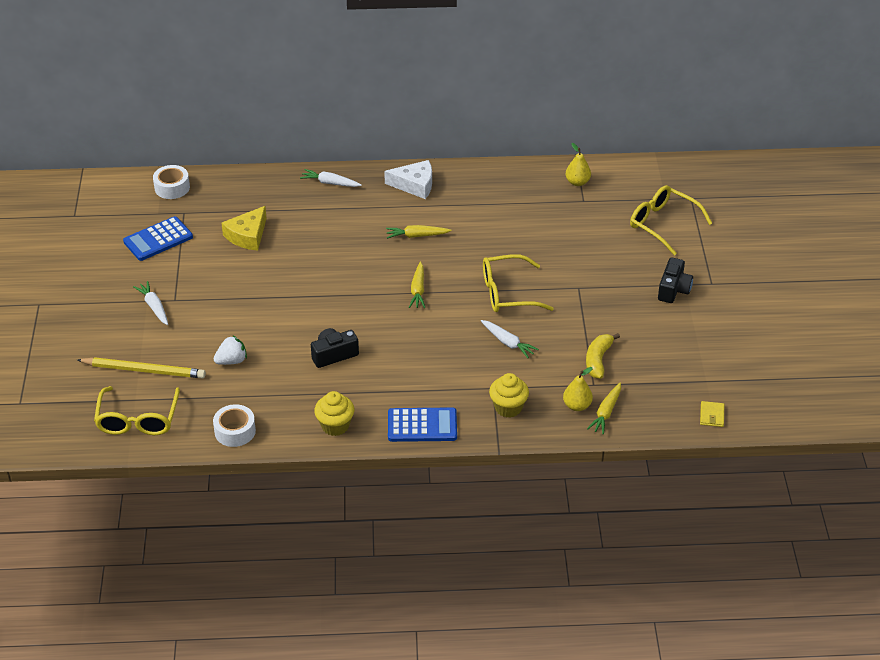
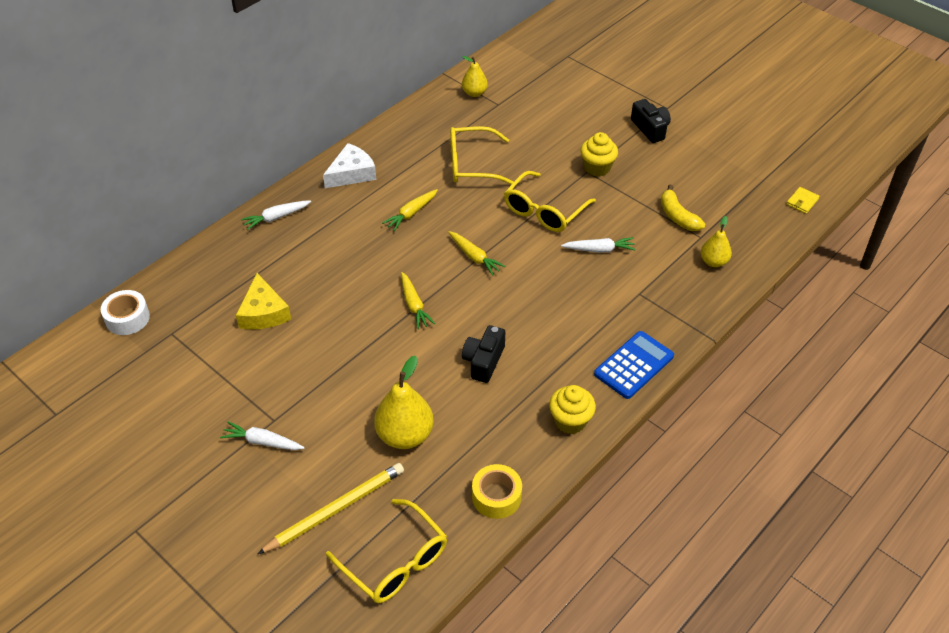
camera: 45 degrees left, 5 degrees up
blue calculator [123,216,193,261] -> none
white tape [213,404,256,447] -> yellow tape [472,464,522,519]
white strawberry [214,335,247,365] -> yellow pear [374,356,434,449]
yellow cupcake [489,373,529,418] -> yellow cupcake moved to [581,132,618,177]
yellow carrot [587,383,621,435] -> yellow carrot moved to [401,272,435,329]
yellow glasses [630,185,712,256] -> yellow glasses moved to [450,126,514,185]
yellow wallet [700,401,724,427] -> yellow wallet turned 75 degrees clockwise [786,187,820,214]

